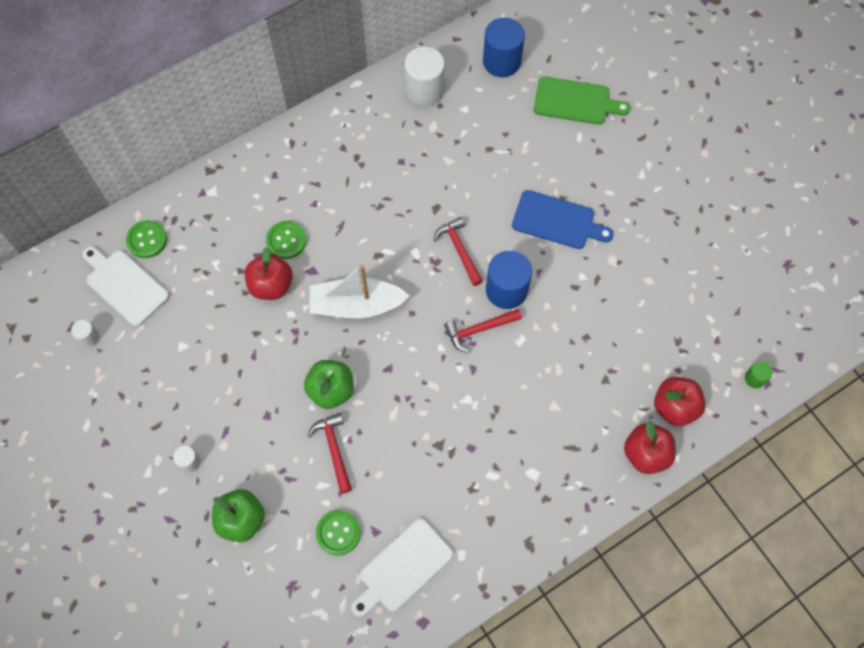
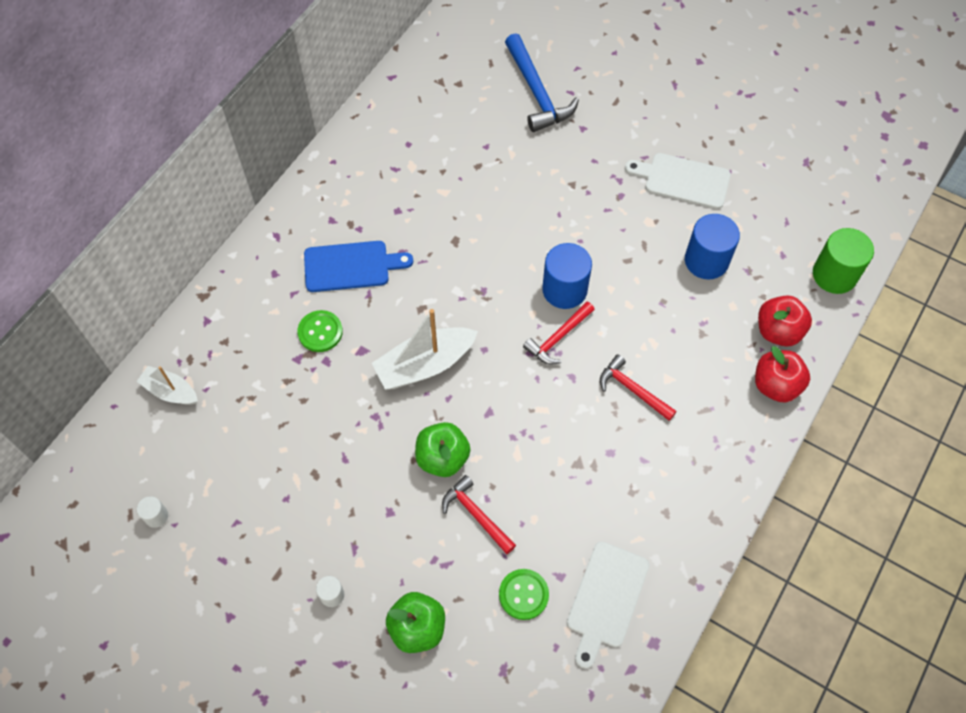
camera: 25 degrees left, 5 degrees down
white cutting board [82,246,169,327] -> white cutting board moved to [625,153,731,209]
green button [126,220,167,258] -> white boat [136,366,198,405]
red apple [245,247,293,300] -> none
white cylinder [404,47,445,106] -> none
red hammer [434,217,483,286] -> red hammer moved to [600,354,677,421]
blue cylinder [483,18,525,77] -> blue cylinder moved to [685,214,740,279]
blue cutting board [512,190,614,249] -> blue cutting board moved to [304,241,413,292]
green cutting board [534,77,631,124] -> blue hammer [505,33,579,132]
green cylinder [745,361,773,388] -> green cylinder [813,228,874,294], size x2.10

